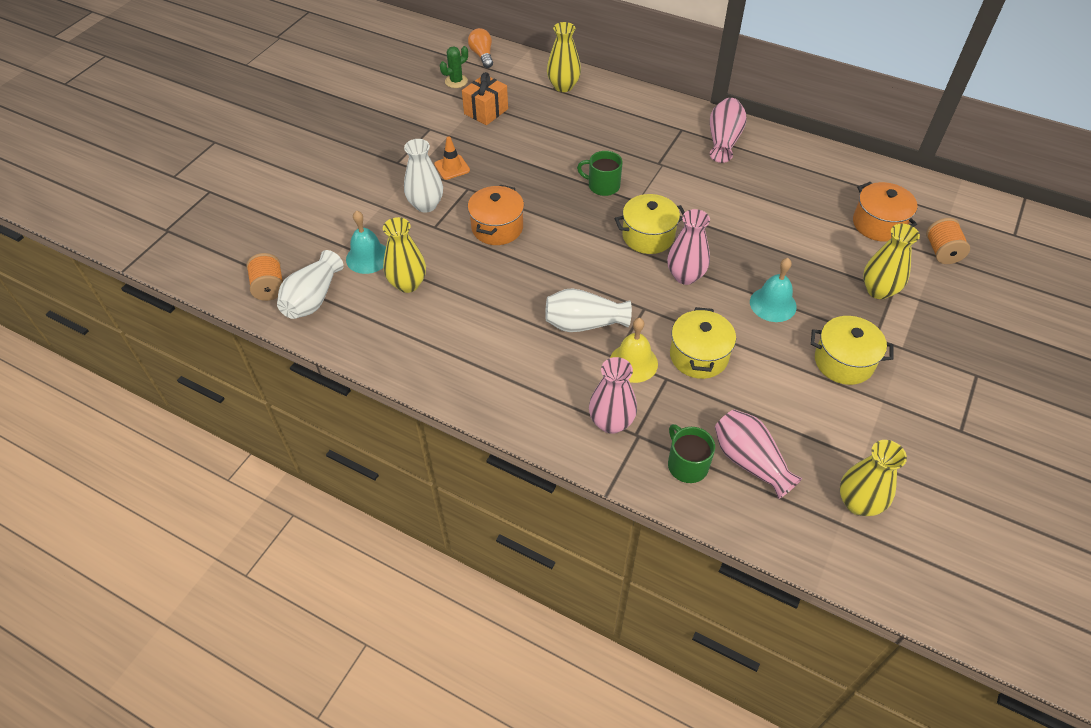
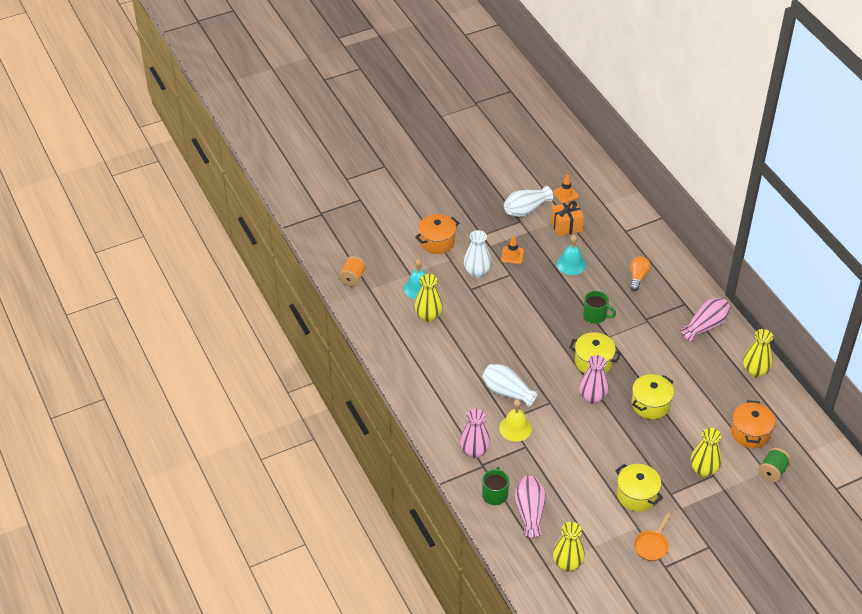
camera: 35 degrees right, 5 degrees down
white vase [277,250,344,319] -> white vase moved to [504,186,553,217]
green cactus [440,46,468,88] -> orange traffic cone [553,174,579,203]
orange light bulb [468,28,493,68] -> orange light bulb moved to [630,256,651,291]
orange pot [468,185,524,245] -> orange pot moved to [415,214,459,254]
yellow vase [547,22,581,92] -> yellow vase moved to [743,329,773,378]
green mug [577,151,623,196] -> green mug turned 150 degrees clockwise [583,291,616,323]
yellow pot [670,307,736,379] -> yellow pot moved to [632,374,674,419]
turquoise bell [750,258,797,322] -> turquoise bell moved to [557,234,586,275]
orange spool [926,218,970,264] -> green spool [758,448,791,482]
none -> orange pan [634,513,671,561]

